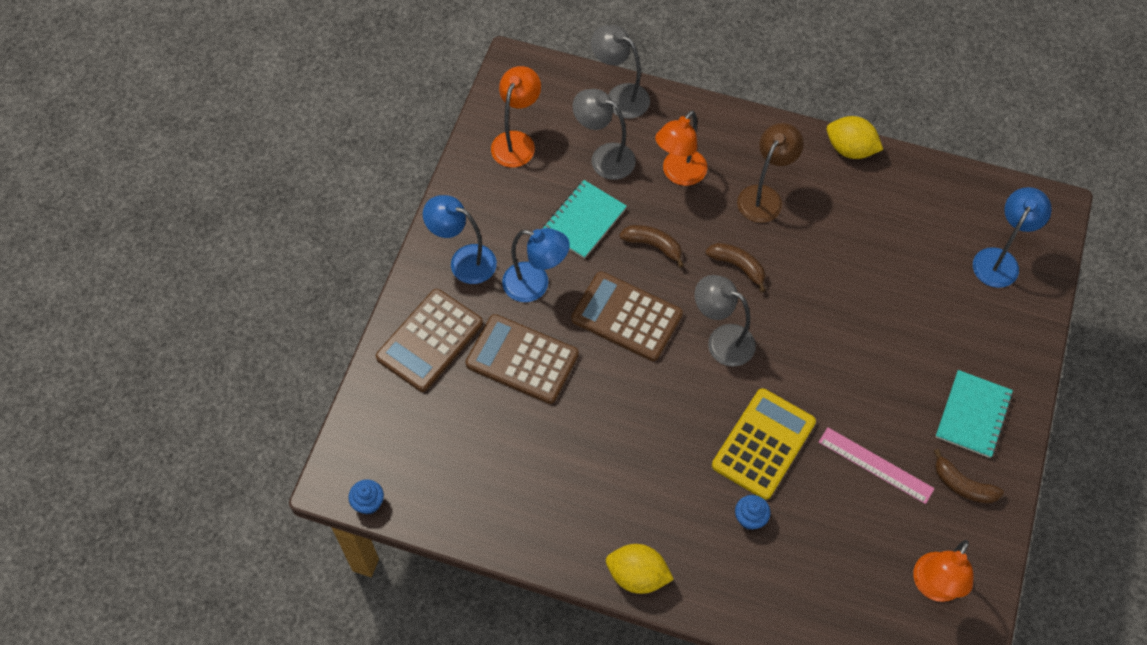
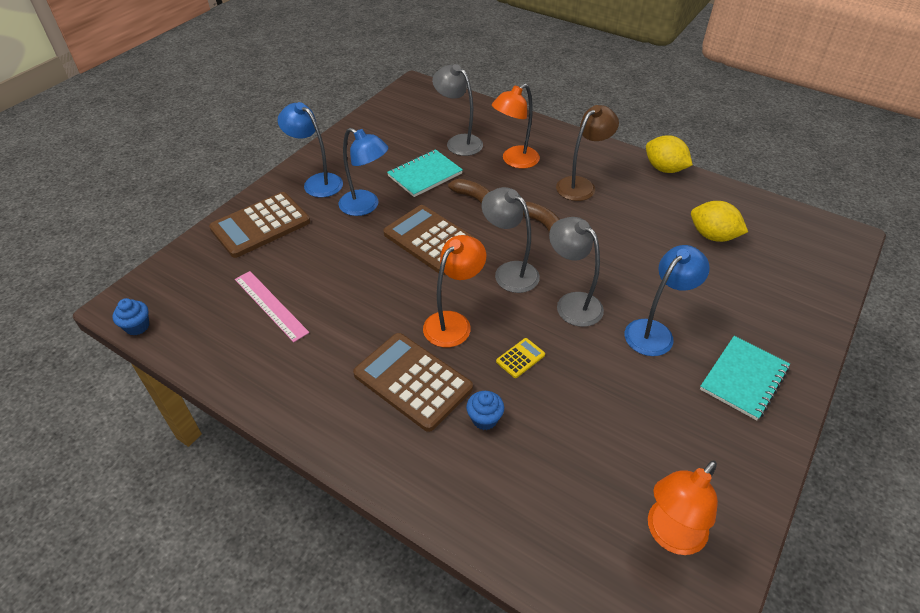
camera: 15 degrees right, 15 degrees down
brown calculator [465,314,579,404] -> brown calculator moved to [353,333,473,432]
orange lamp [491,66,541,167] -> orange lamp moved to [423,235,486,347]
grey lamp [591,25,650,119] -> grey lamp moved to [549,217,604,327]
yellow lemon [606,544,674,594] -> yellow lemon moved to [691,201,748,242]
yellow calculator [712,388,816,500] -> yellow calculator [496,338,545,378], size x0.43
pink ruler [819,427,935,504] -> pink ruler moved to [235,271,309,342]
brown banana [934,449,1004,504] -> none
blue lamp [973,187,1052,288] -> blue lamp moved to [625,245,710,356]

